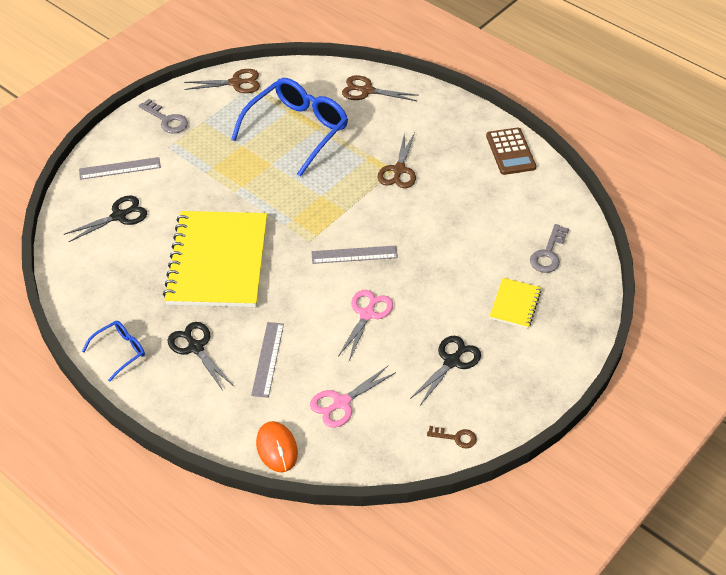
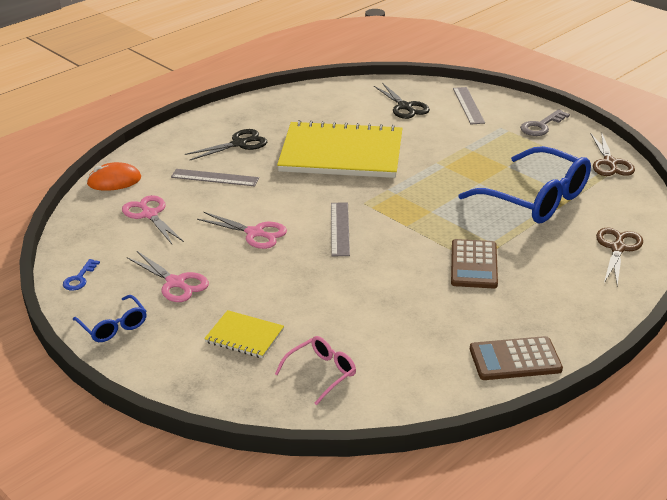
camera: 95 degrees right, 15 degrees down
blue glasses [82,321,145,382] -> blue glasses moved to [73,295,146,342]
brown scissors [378,133,416,188] -> brown calculator [451,239,498,289]
black scissors [410,336,481,405] -> pink scissors [127,251,209,302]
brown key [427,426,477,449] -> blue key [63,259,100,291]
grey key [530,224,569,273] -> pink glasses [275,336,356,405]

